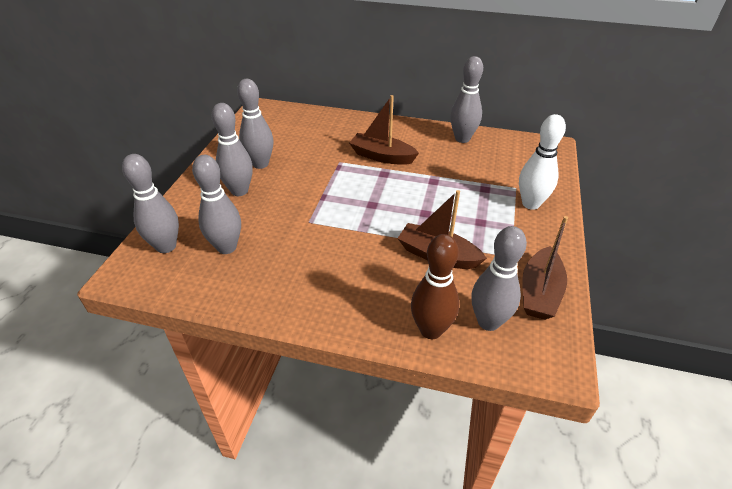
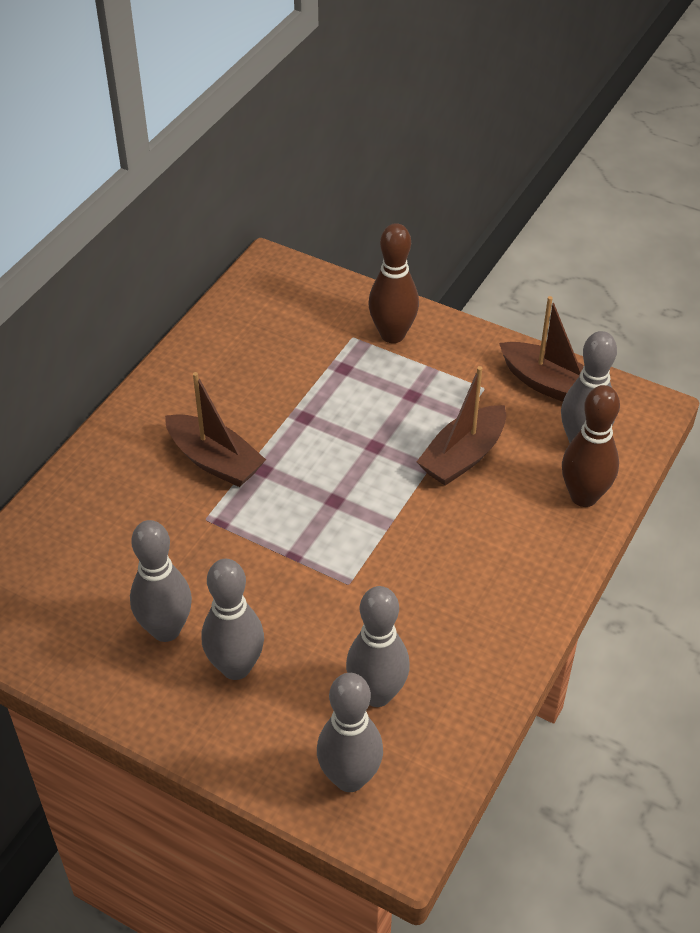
camera: 75 degrees left, 5 degrees up
brown boat [349,95,419,165] -> brown boat turned 90 degrees counterclockwise [165,372,266,487]
grey bowling pin [450,56,483,143] -> none
white bowling pin [519,114,566,210] -> brown bowling pin [368,223,419,343]

